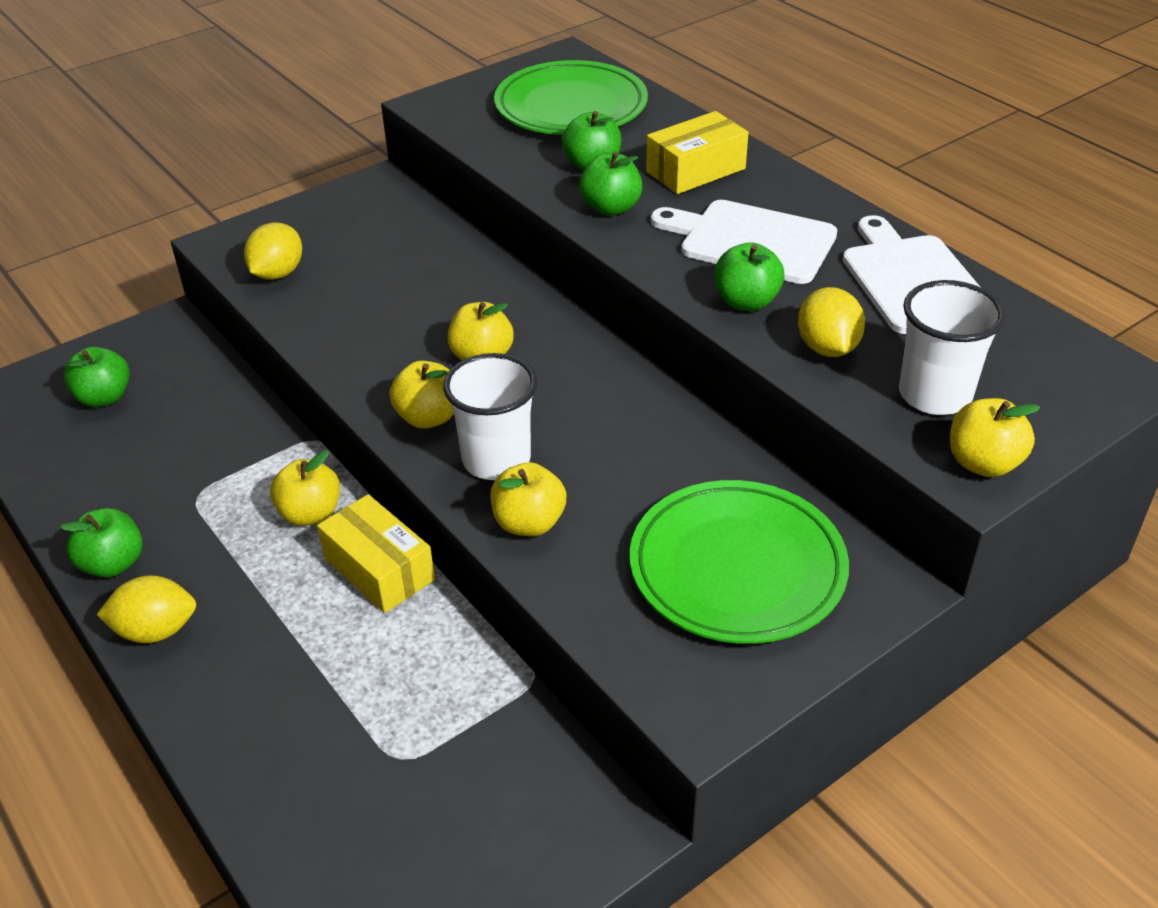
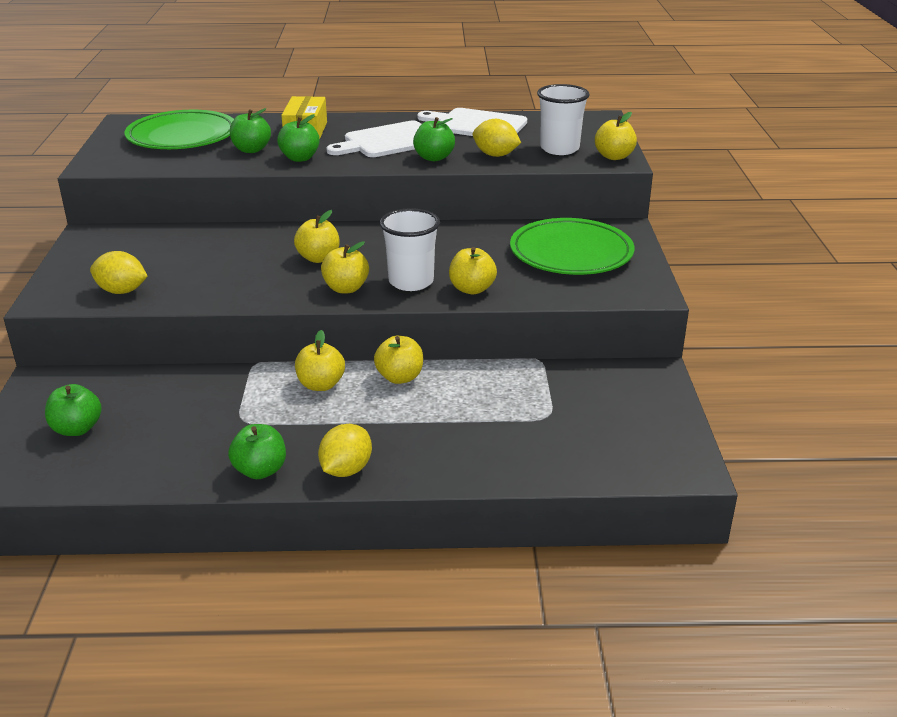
camera: 55 degrees left, 10 degrees down
yellow lemon [244,222,302,280] -> yellow lemon turned 45 degrees counterclockwise [90,251,147,294]
yellow box [317,494,435,613] -> yellow apple [374,335,423,384]

